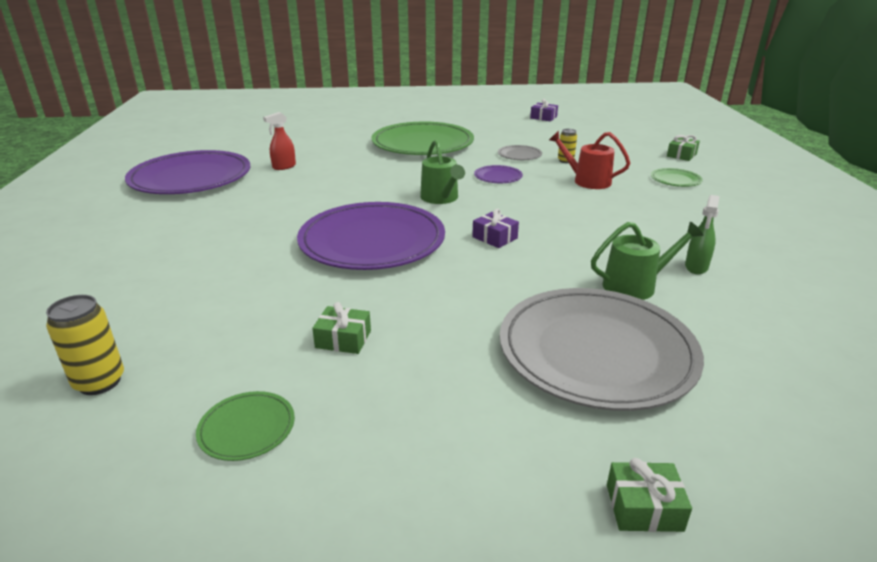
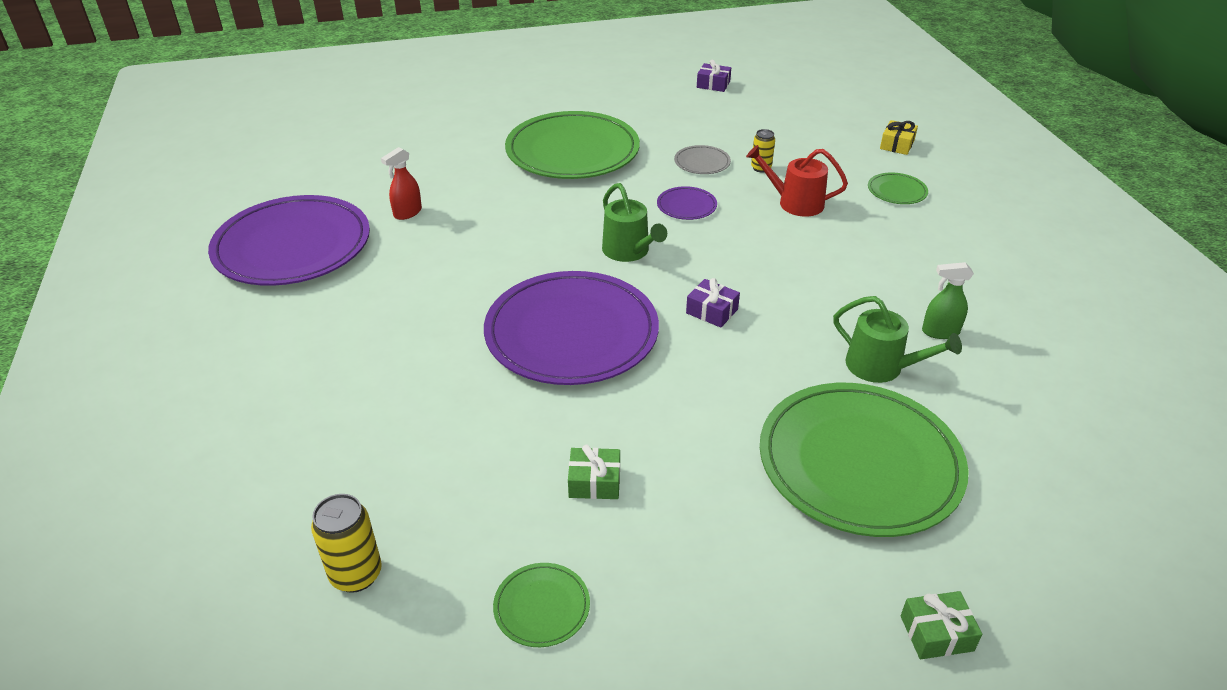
camera: 10 degrees left, 10 degrees up
grey plate [500,288,704,411] -> green plate [760,383,969,537]
green watering can [591,222,703,300] -> green watering can turned 60 degrees clockwise [833,296,962,383]
green gift [667,135,700,161] -> yellow gift [880,120,918,155]
green spray bottle [685,195,720,274] -> green spray bottle turned 75 degrees clockwise [922,262,974,339]

